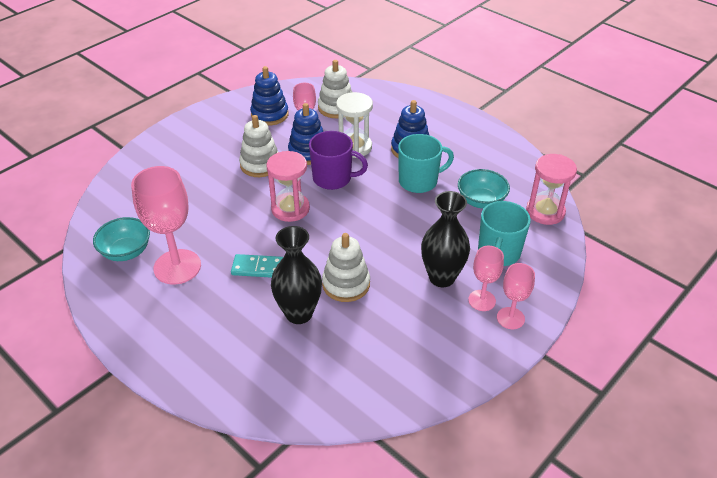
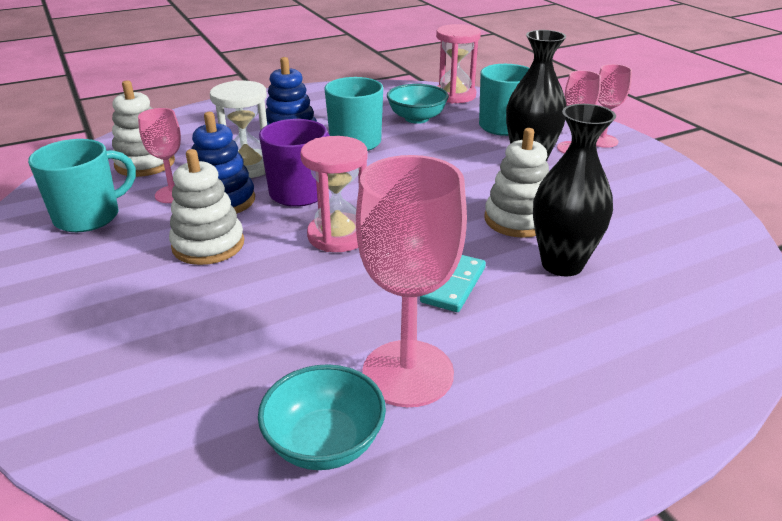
camera: 70 degrees left, 10 degrees down
blue stacking toy [250,66,289,126] -> turquoise mug [28,139,136,232]

